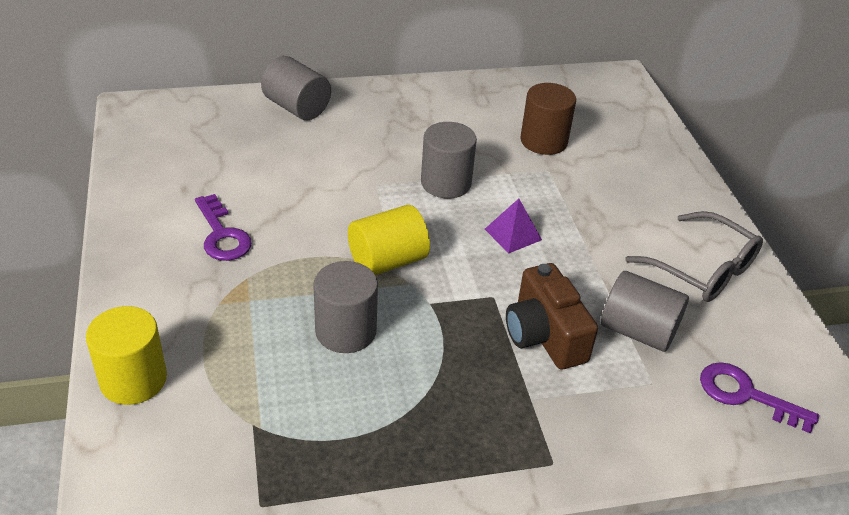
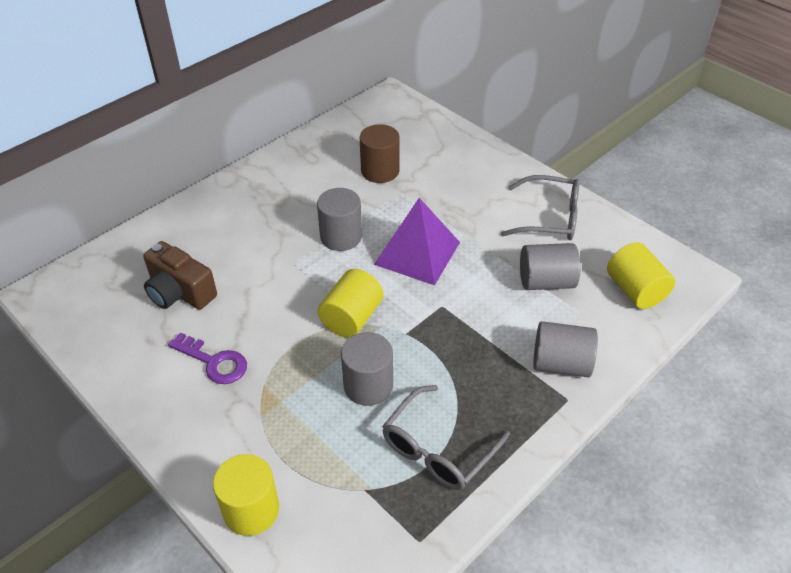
camera: 30 degrees left, 5 degrees up
grey cylinder [261,56,331,120] -> grey cylinder moved to [533,321,598,377]
purple pyramid [485,199,542,254] -> purple pyramid [374,198,460,285], size x1.99
brown camera [506,263,598,369] -> brown camera moved to [143,241,217,310]
purple key [700,362,819,434] -> yellow cylinder [607,242,675,309]
none -> grey glasses [382,385,510,490]

